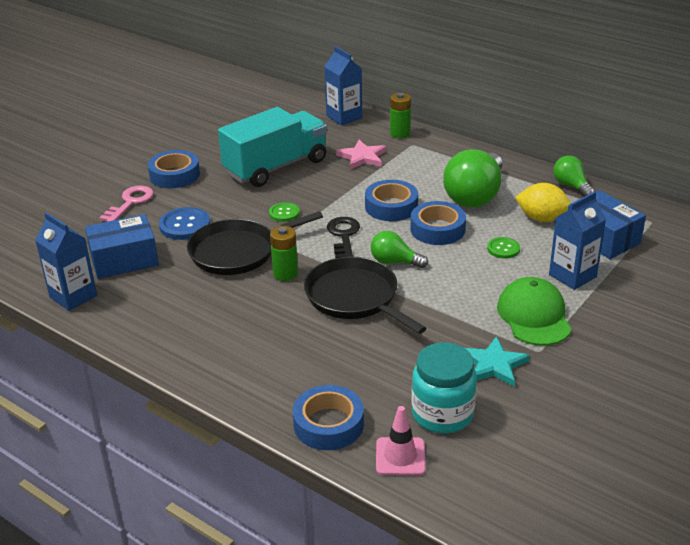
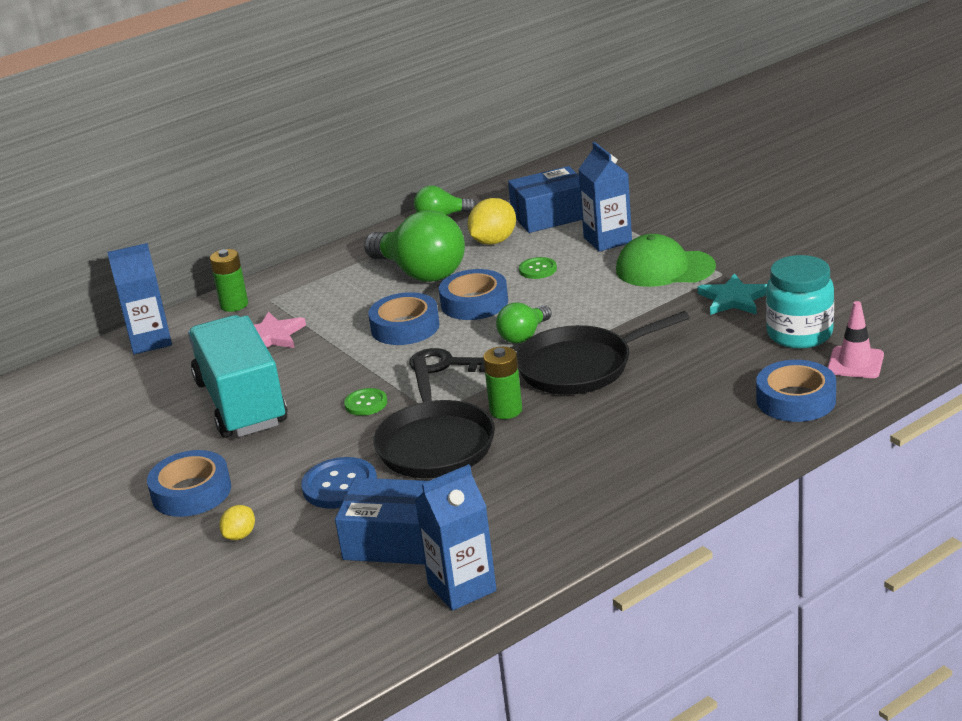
camera: 70 degrees left, 5 degrees down
blue box [85,214,159,279] -> blue box turned 75 degrees counterclockwise [335,478,427,565]
pink key [99,186,154,222] -> yellow lemon [219,505,255,540]

